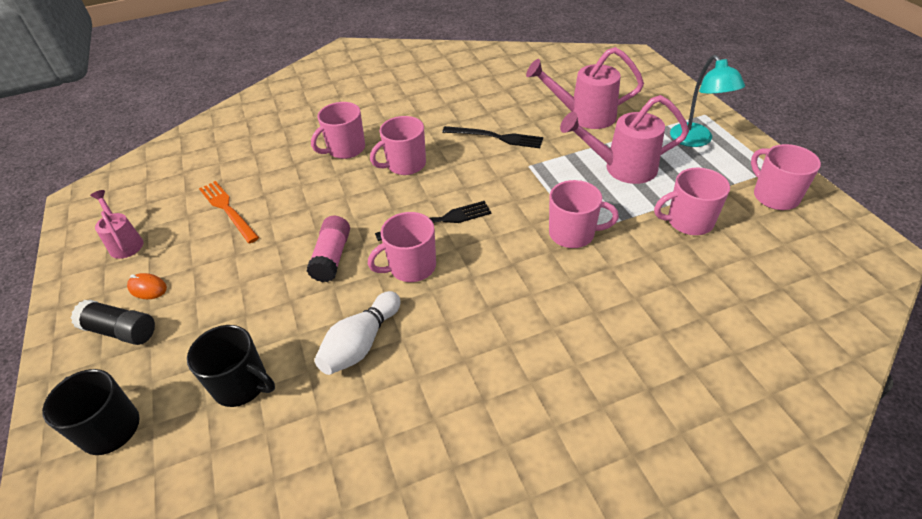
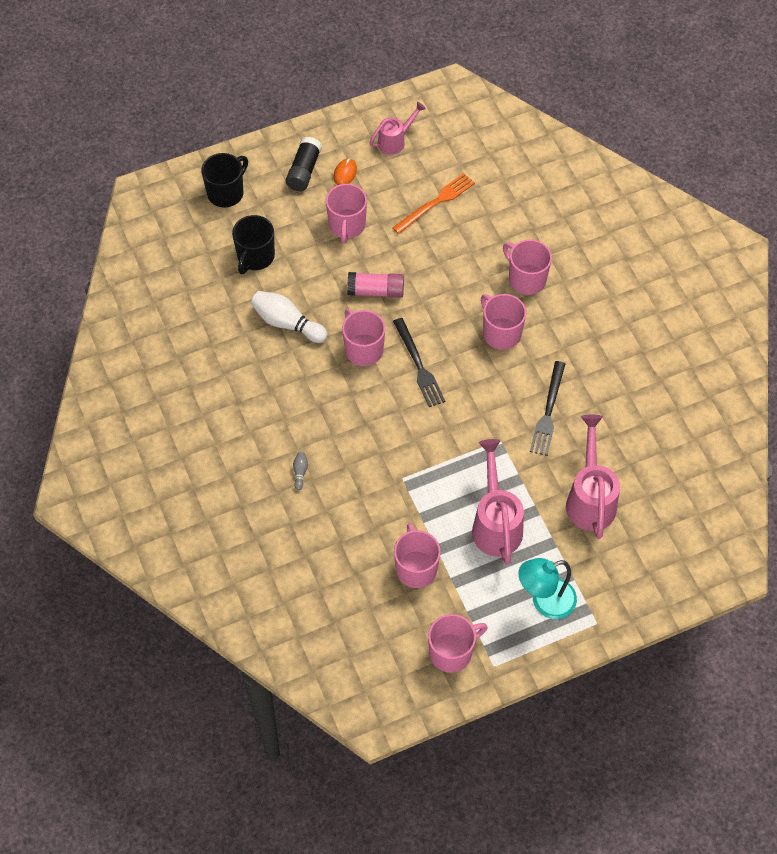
camera: 85 degrees right, 15 degrees up
pink mug [549,180,619,248] -> pink mug moved to [326,184,367,244]
none -> grey bowling pin [293,452,308,490]

